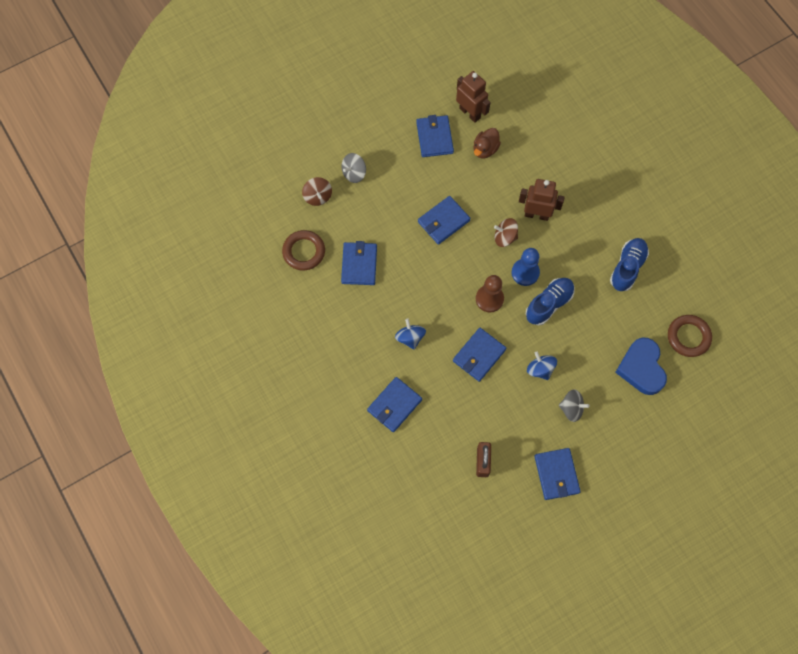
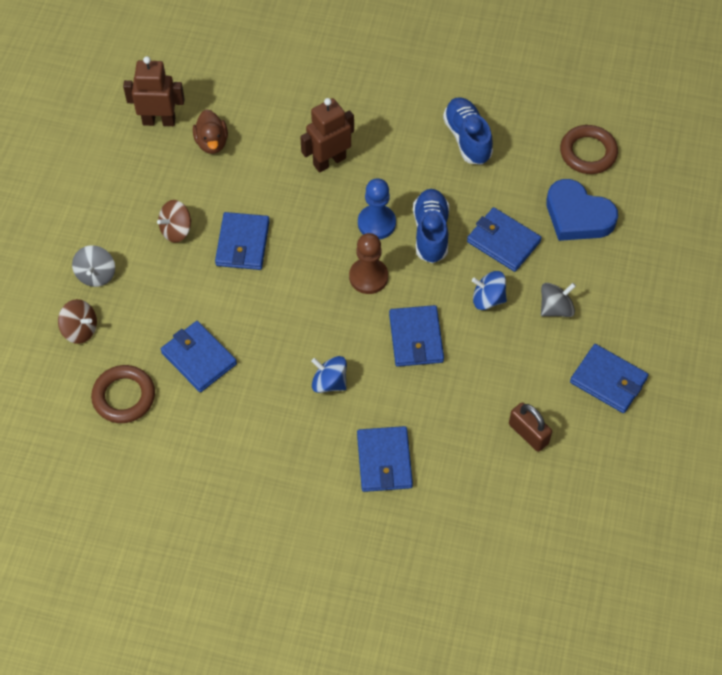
camera: 45 degrees left, 10 degrees down
blue wallet [416,115,454,157] -> blue wallet moved to [467,207,542,272]
brown spinning top [494,218,518,247] -> brown spinning top moved to [157,200,191,243]

